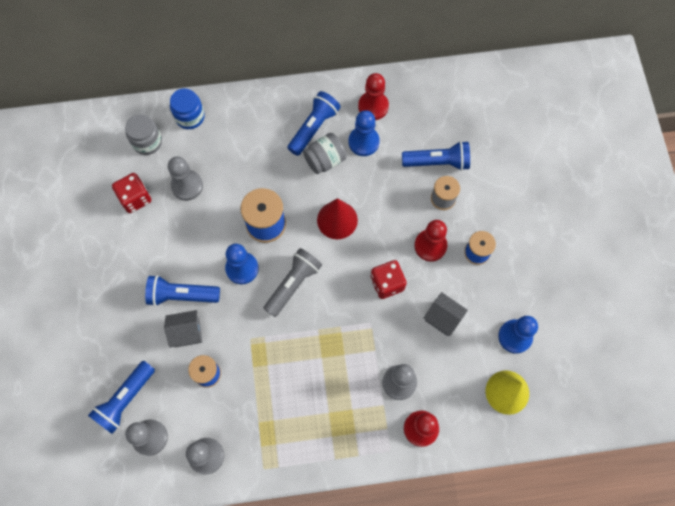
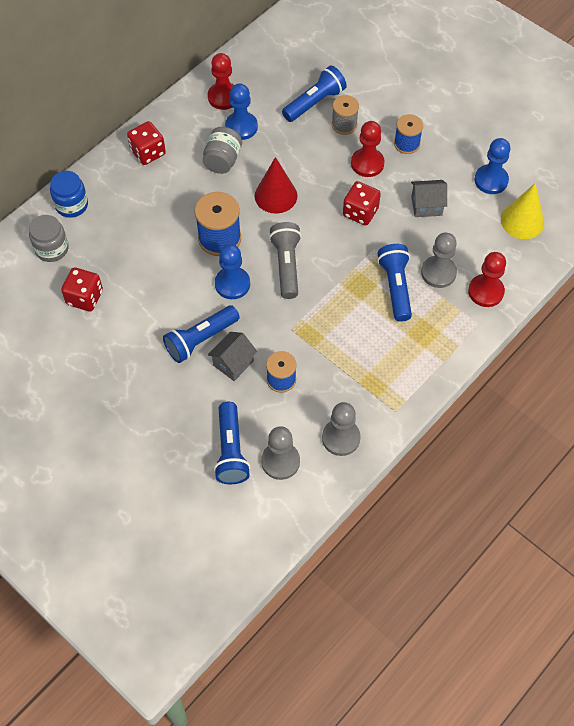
camera: 40 degrees left, 10 degrees down
grey pawn [168,156,203,201] -> none
blue flashlight [287,91,341,156] -> blue flashlight moved to [377,244,412,322]
none -> red dice [127,121,166,165]

